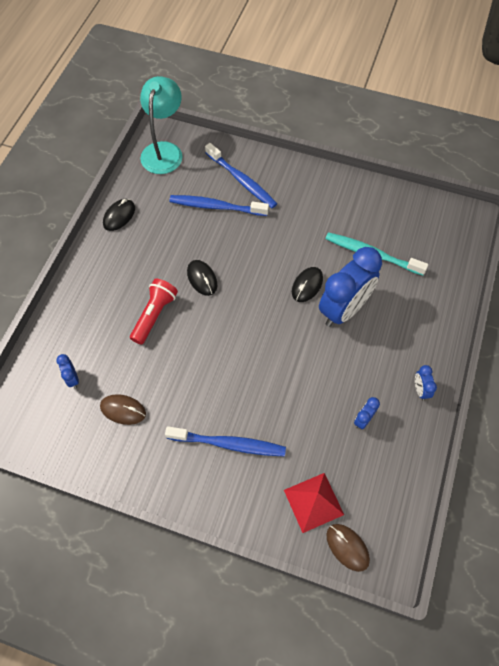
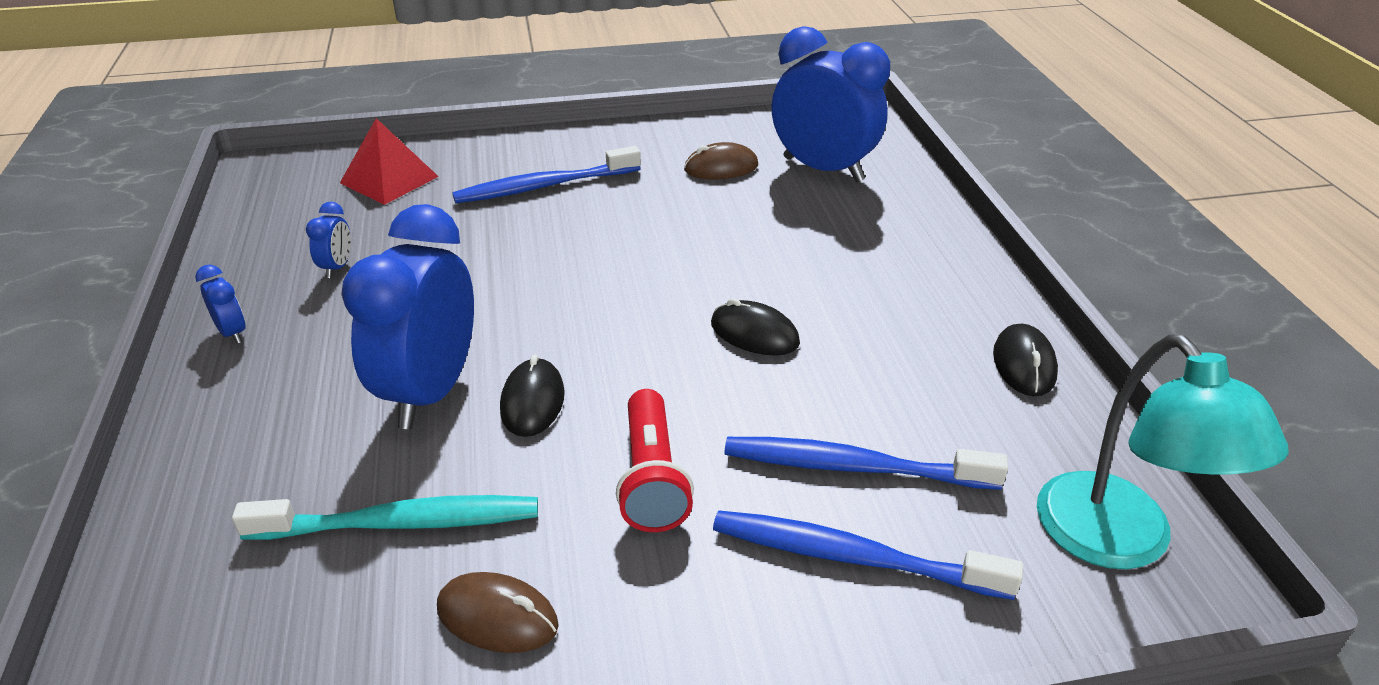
camera: 150 degrees right, 25 degrees down
blue clock [56,354,79,388] -> blue clock [772,26,890,182], size x2.43
red flashlight [130,278,178,345] -> red flashlight moved to [616,389,694,532]
blue toothbrush [169,195,269,216] -> blue toothbrush turned 150 degrees counterclockwise [724,437,1008,490]
brown mouse [326,524,370,572] -> brown mouse moved to [437,572,559,653]

